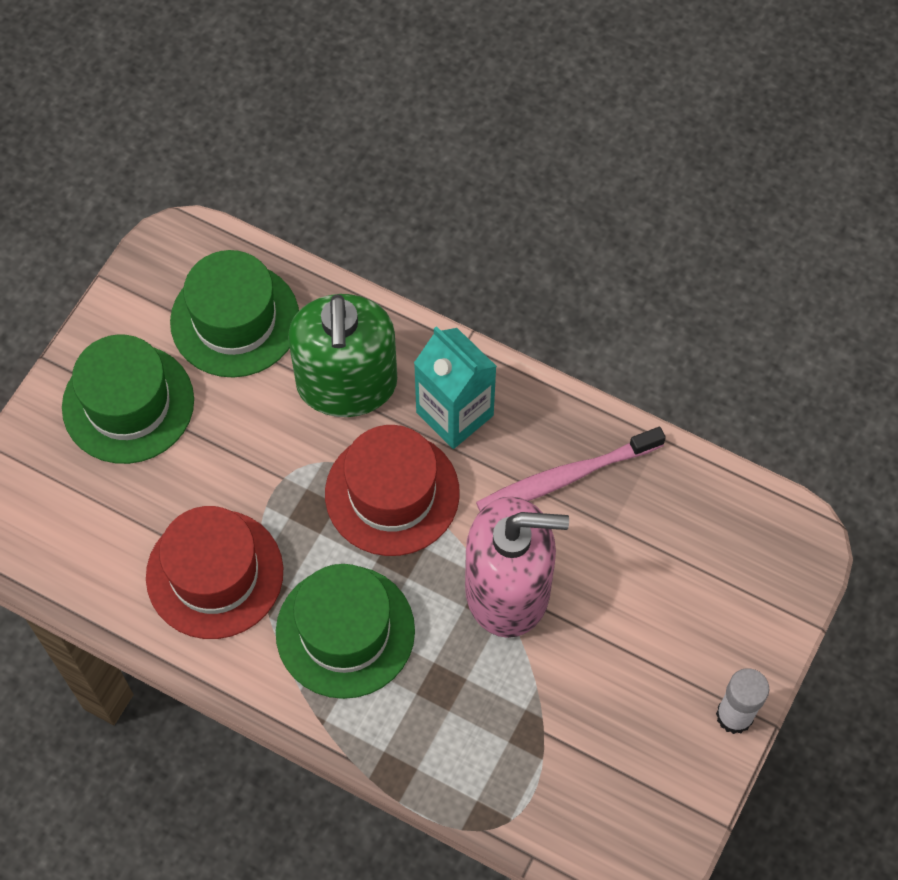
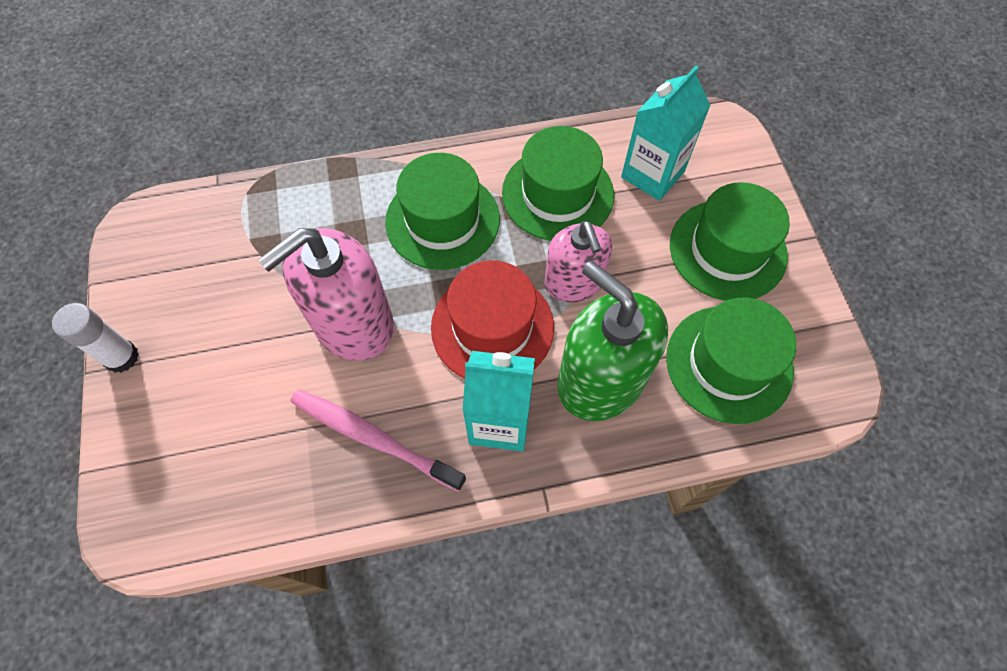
camera: 140 degrees right, 0 degrees up
red hat [146,506,283,639] -> green hat [502,126,614,241]
pink toothbrush [476,427,666,511] -> pink toothbrush turned 90 degrees counterclockwise [290,390,466,492]
none -> pink soap dispenser [544,221,612,303]
none -> turquoise carton [621,66,711,201]

